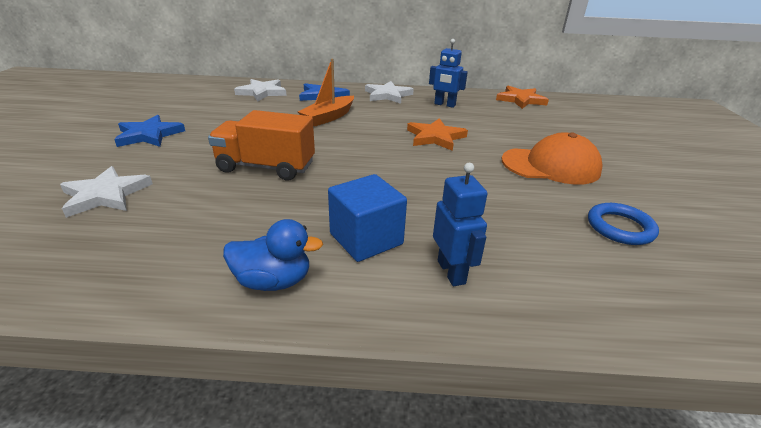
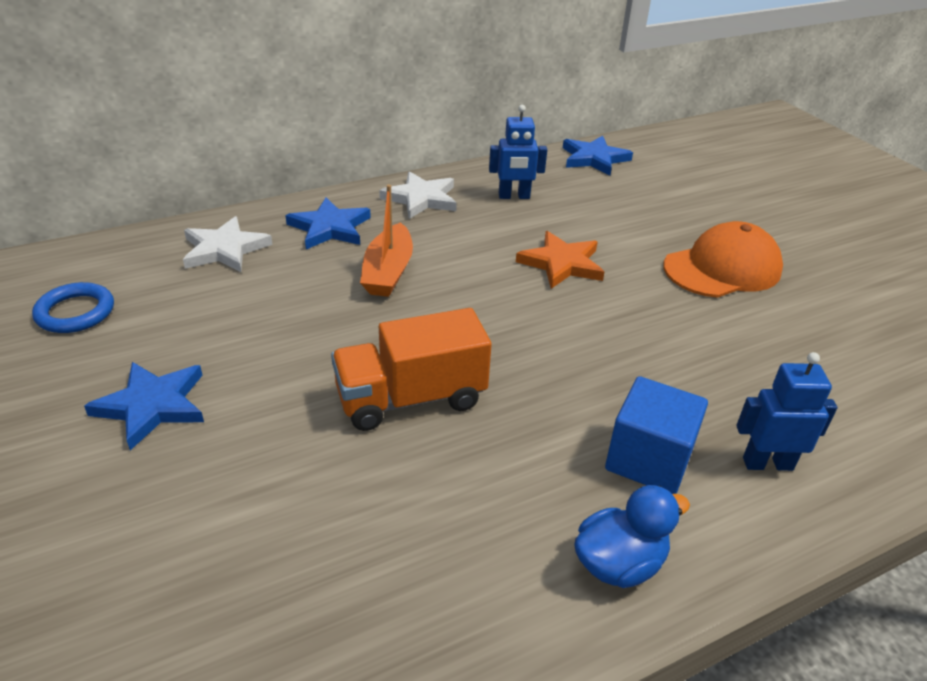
camera: 30 degrees left, 5 degrees up
white star [60,166,153,218] -> none
blue robot [433,163,487,286] -> blue robot turned 45 degrees counterclockwise [736,352,837,471]
orange star [496,86,549,109] -> blue star [563,135,633,176]
blue ring [588,203,659,245] -> blue ring moved to [32,282,114,333]

